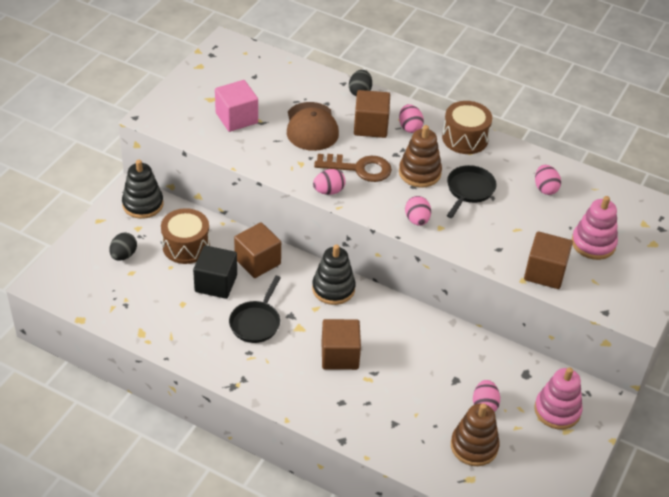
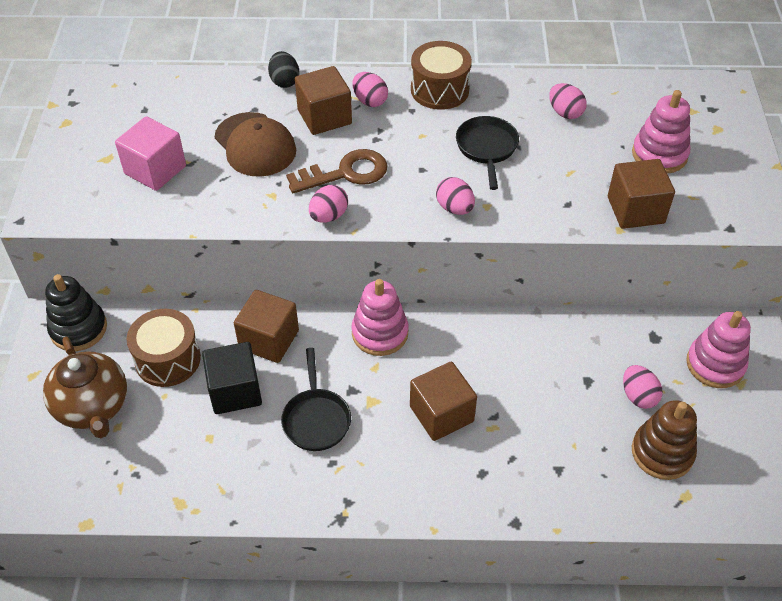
camera: 25 degrees left, 5 degrees up
black egg [109,233,137,261] -> brown teapot [43,337,127,438]
black stacking toy [312,244,356,305] -> pink stacking toy [351,279,408,356]
brown stacking toy [399,125,442,187] -> none

